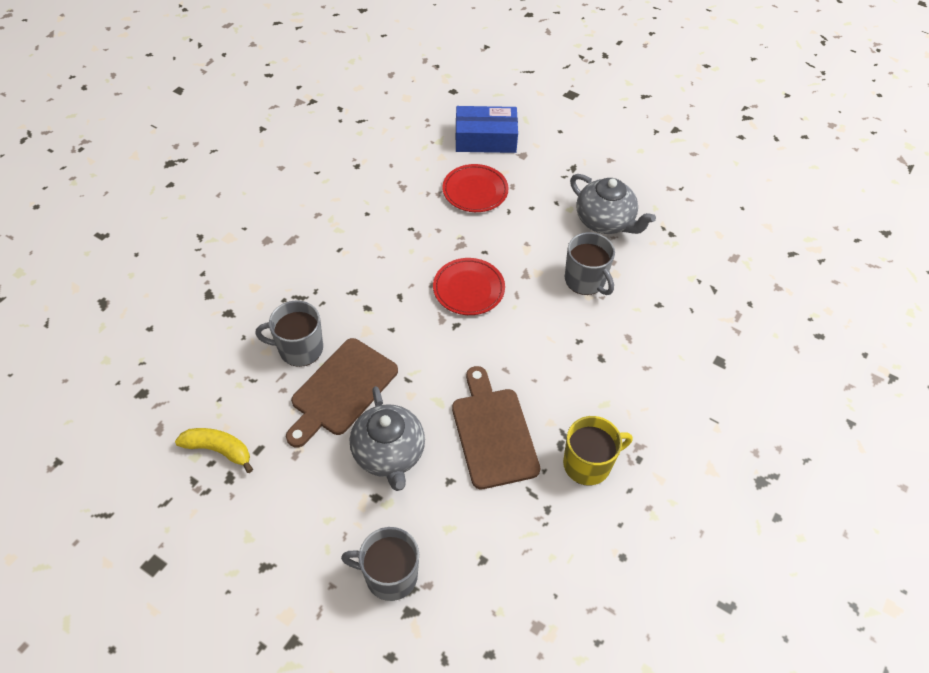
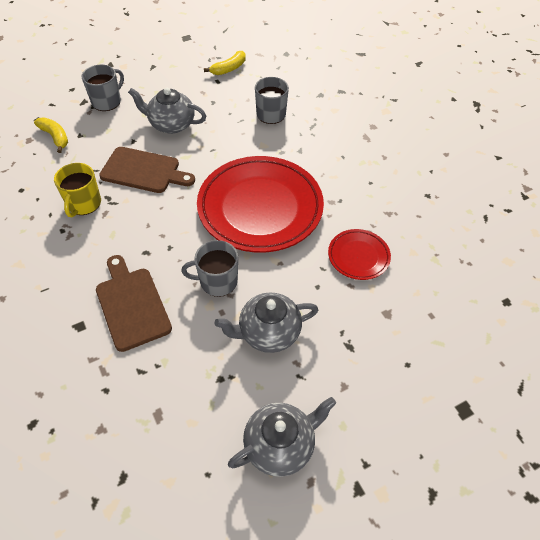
camera: 120 degrees right, 0 degrees up
brown cutting board [286,338,398,448] -> brown cutting board moved to [96,255,172,352]
red plate [433,258,505,315] -> red plate [197,156,324,253], size x2.14
blue box [456,106,518,153] -> none
none -> yellow banana [34,118,68,153]
none -> grey teapot [228,397,336,477]

